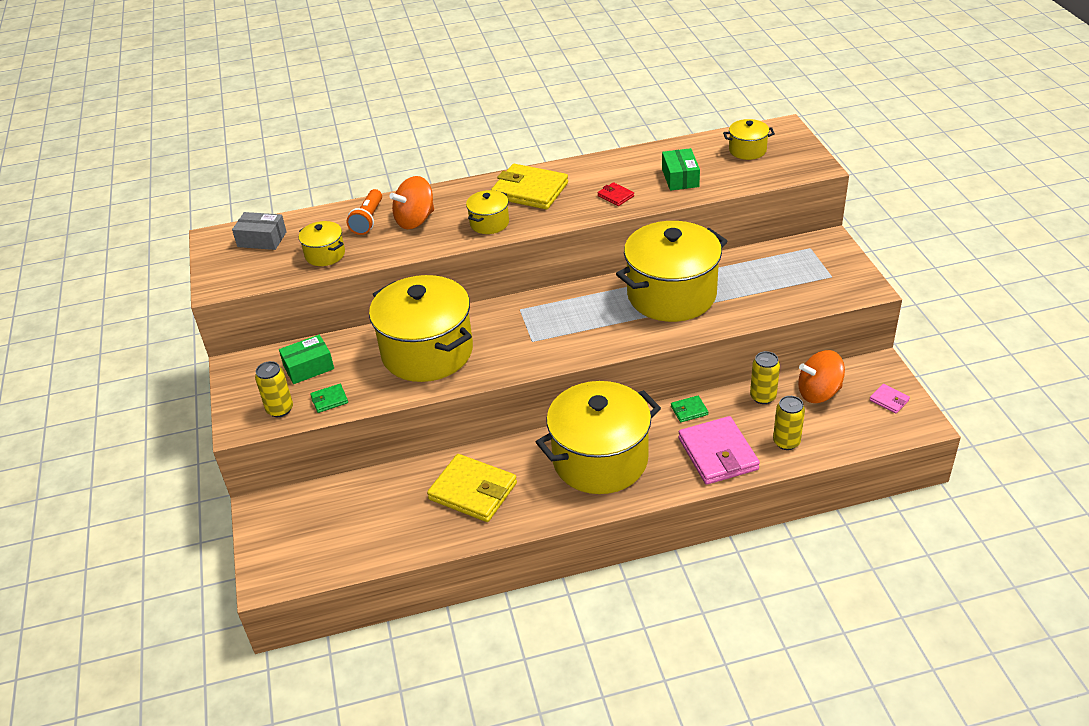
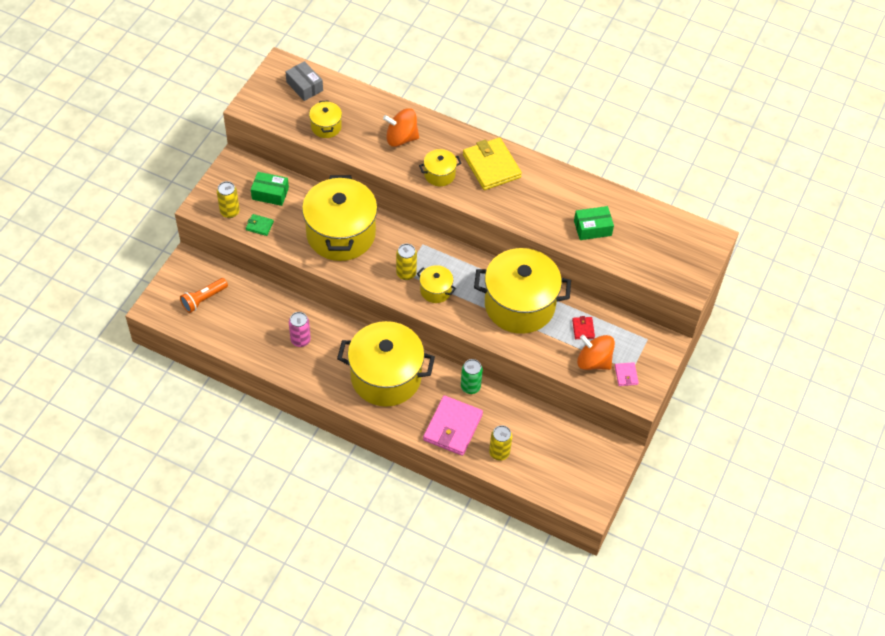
camera: 35 degrees right, 15 degrees up
orange flashlight [347,189,382,235] -> orange flashlight moved to [180,278,228,313]
yellow wallet [427,454,517,522] -> pink can [289,312,311,347]
red wallet [597,182,634,206] -> red wallet moved to [572,316,595,339]
green box [662,148,700,191] -> green box turned 45 degrees clockwise [574,206,614,240]
green wallet [671,396,708,422] -> green can [461,359,483,394]
yellow pot [723,119,775,160] -> yellow pot moved to [417,265,456,303]
yellow can [750,351,780,404] -> yellow can moved to [396,244,417,280]
orange spinning top [798,350,845,403] -> orange spinning top moved to [577,335,615,370]
pink wallet [869,384,910,413] -> pink wallet moved to [615,362,639,386]

